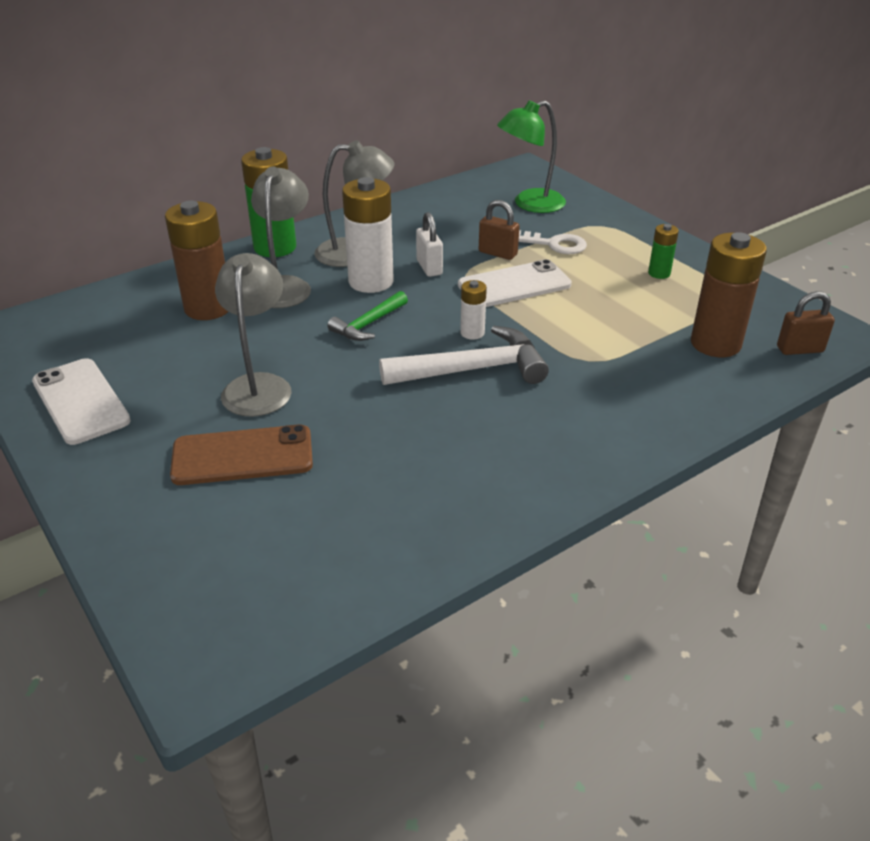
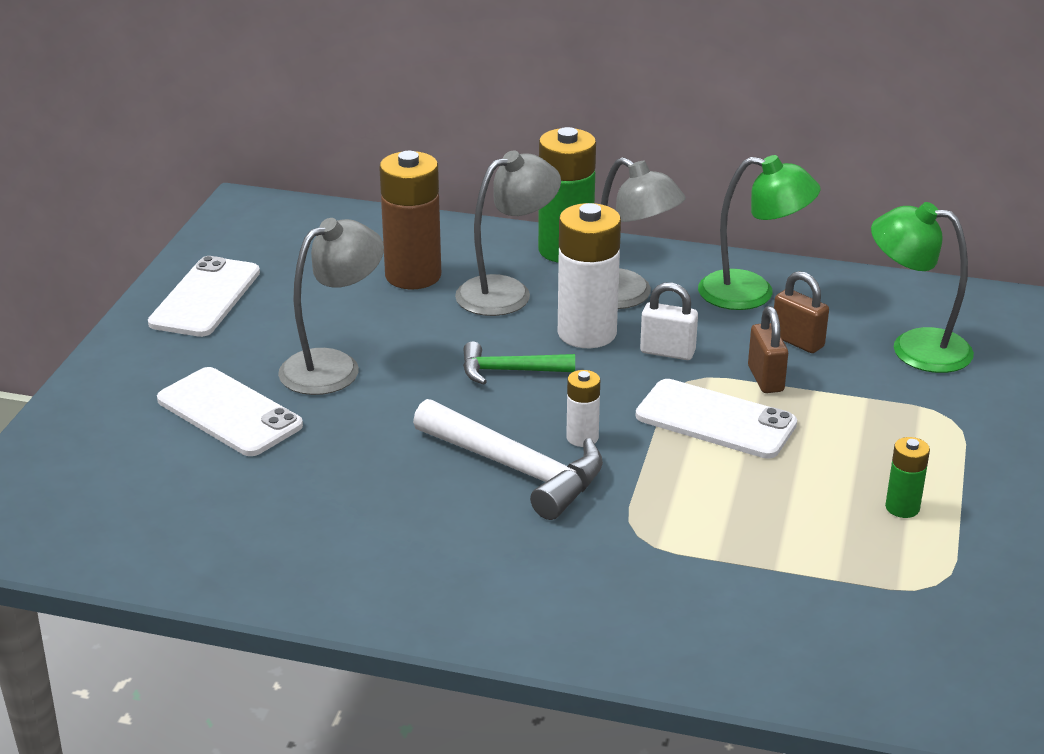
camera: 50 degrees right, 5 degrees down
brown phone [170,424,313,485] -> white phone [157,367,303,456]
white padlock [416,212,443,277] -> white padlock turned 75 degrees clockwise [640,282,698,360]
white key [519,230,587,254] -> none
brown battery [691,232,767,357] -> none
brown padlock [777,291,835,355] -> brown padlock moved to [774,271,829,353]
none -> green lamp [698,155,820,310]

